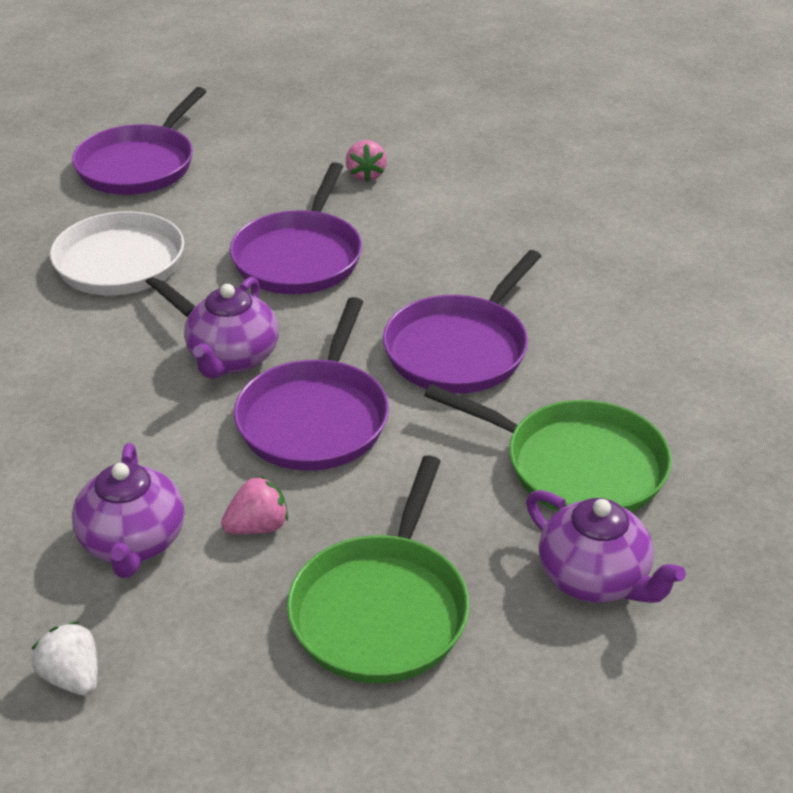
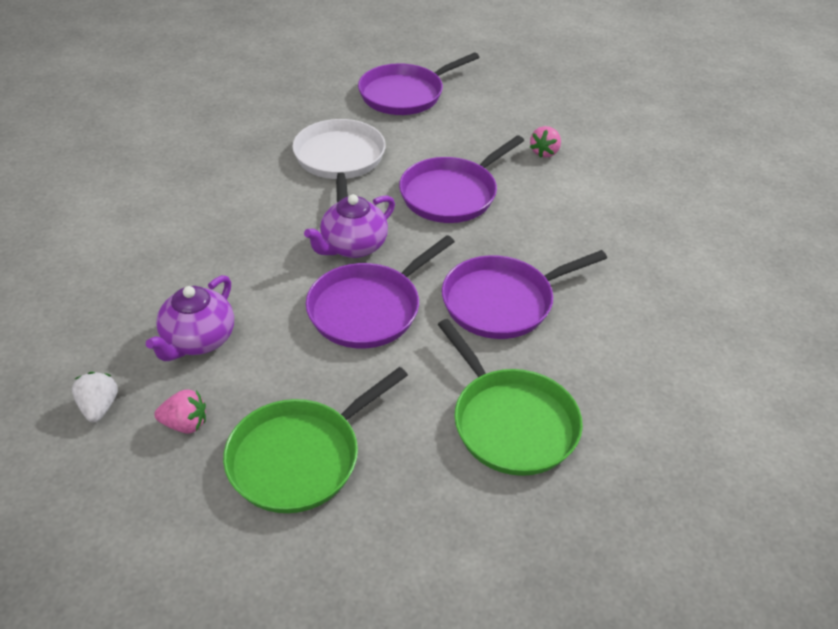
camera: 30 degrees right, 5 degrees up
pink strawberry [221,476,288,534] -> pink strawberry moved to [154,389,206,434]
purple teapot [526,490,686,603] -> none

